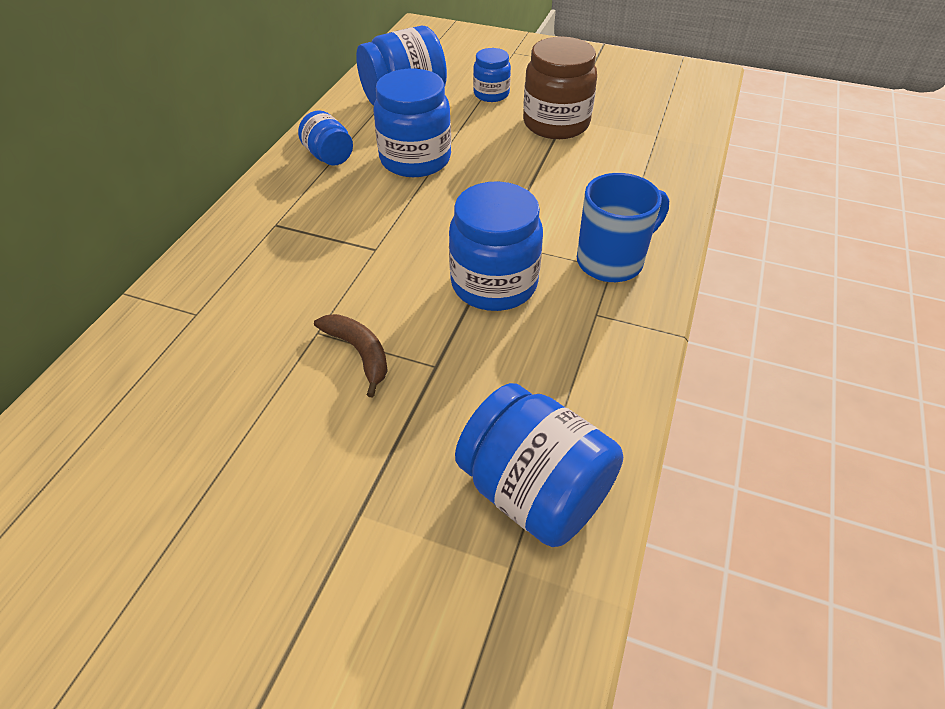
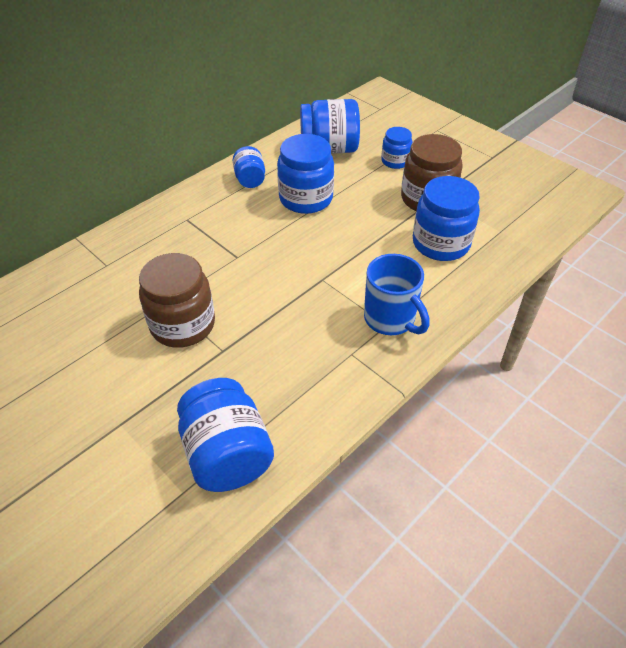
camera: 25 degrees right, 0 degrees up
brown banana [314,314,388,397] -> brown jar [139,253,215,348]
blue jar [449,181,543,311] -> blue jar moved to [413,176,480,261]
blue mug [577,173,669,282] -> blue mug turned 60 degrees clockwise [364,254,430,335]

